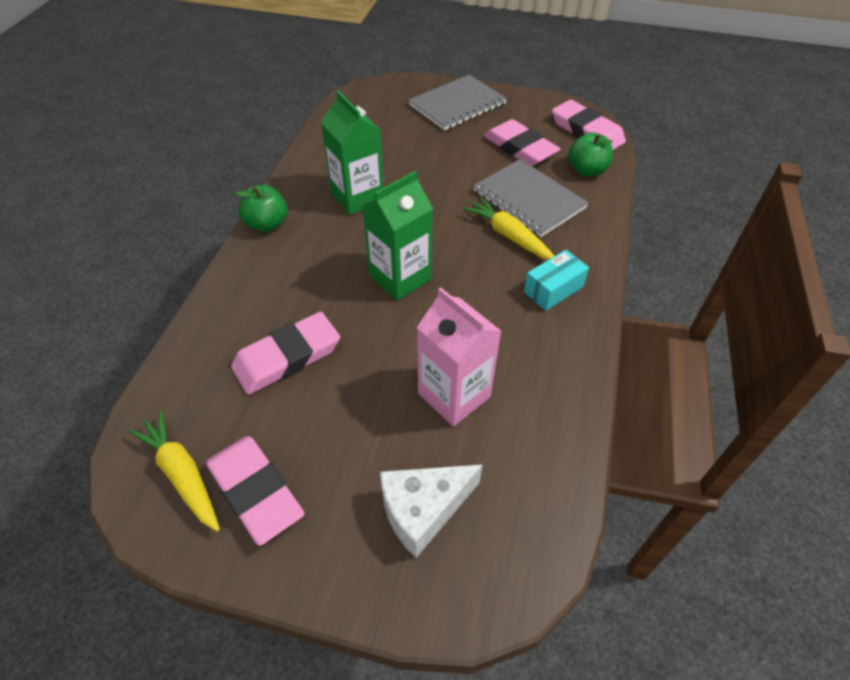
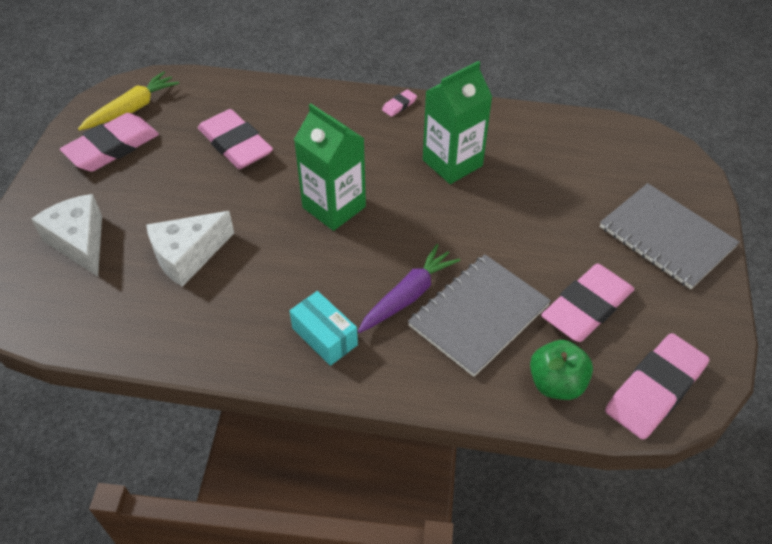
camera: 85 degrees right, 0 degrees up
green apple [236,185,287,232] -> pink eraser [382,89,417,117]
pink carton [417,287,502,426] -> white cheese [146,211,234,287]
yellow carrot [463,197,554,260] -> purple carrot [358,244,460,333]

